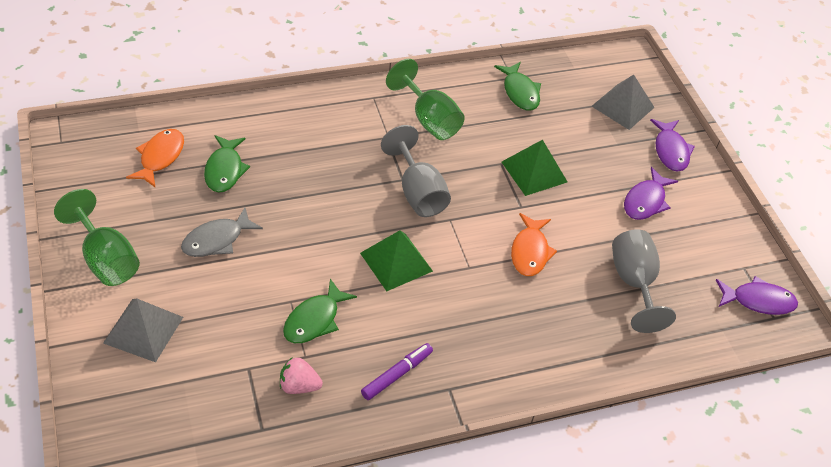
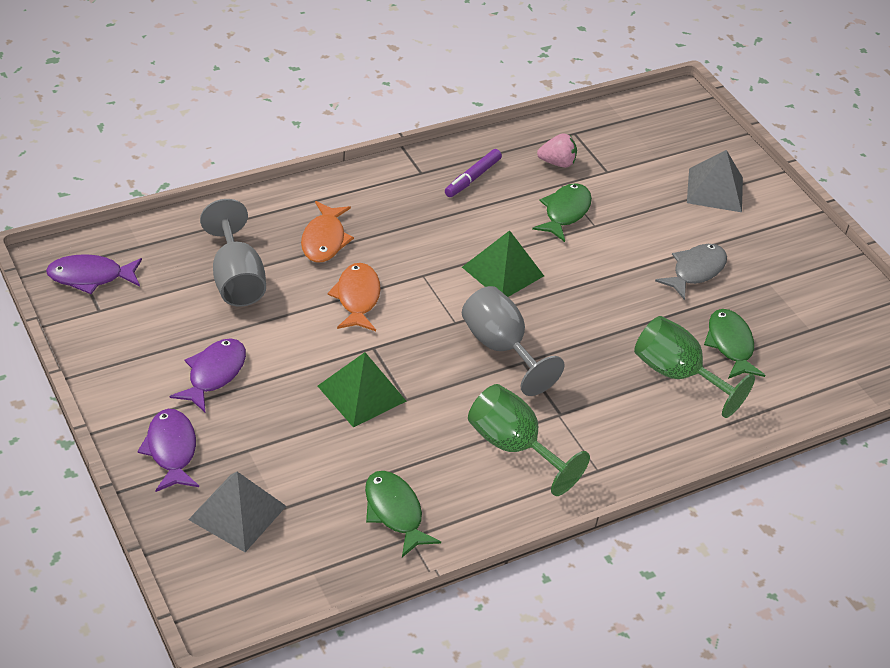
camera: 170 degrees right, 5 degrees down
green goblet [54,189,140,286] -> green goblet moved to [634,316,755,418]
orange fish [126,129,184,188] -> orange fish moved to [301,201,354,262]

